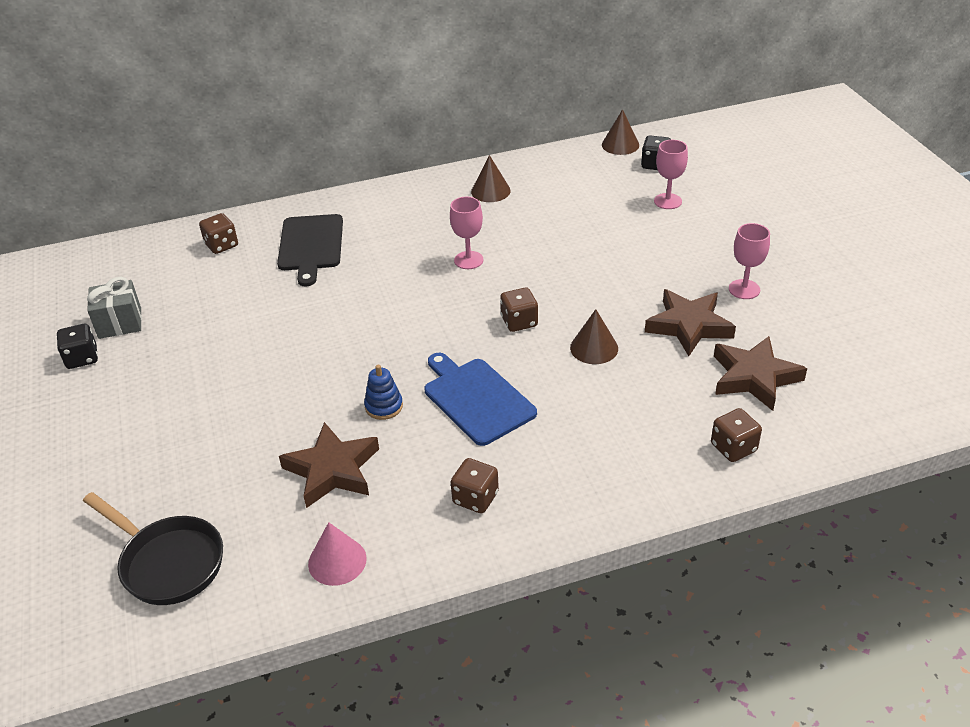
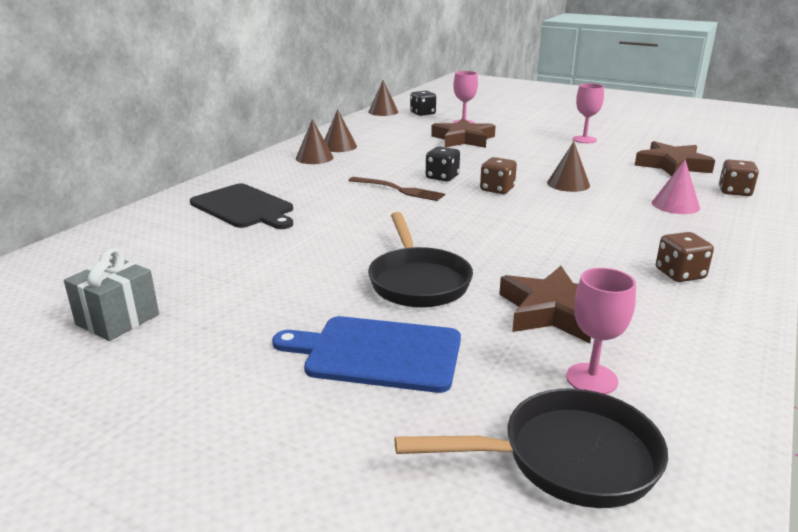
camera: 45 degrees left, 15 degrees down
black dice [57,324,98,369] -> black dice moved to [426,146,460,182]
brown dice [199,213,238,254] -> none
pink cone [308,522,367,586] -> pink cone moved to [652,160,700,214]
blue stacking toy [364,365,403,420] -> none
blue cutting board [424,353,537,446] -> blue cutting board moved to [272,316,461,393]
pink goblet [450,197,484,269] -> pink goblet moved to [566,268,636,394]
brown star [645,289,736,356] -> brown star moved to [431,118,496,148]
none -> brown cone [296,119,333,164]
none -> brown fork [348,177,445,201]
none -> black pan [368,212,473,308]

